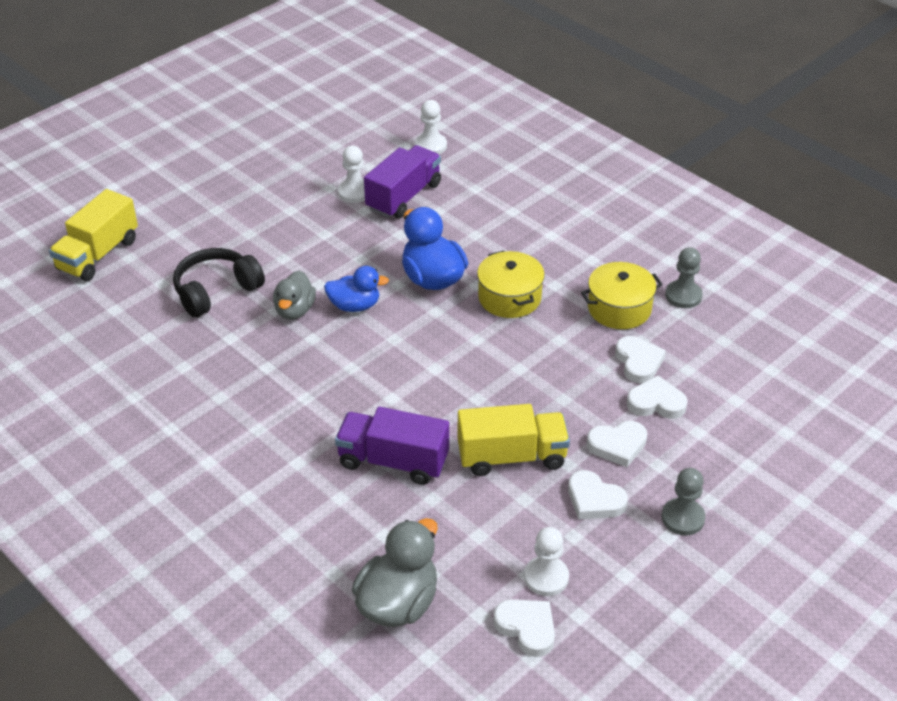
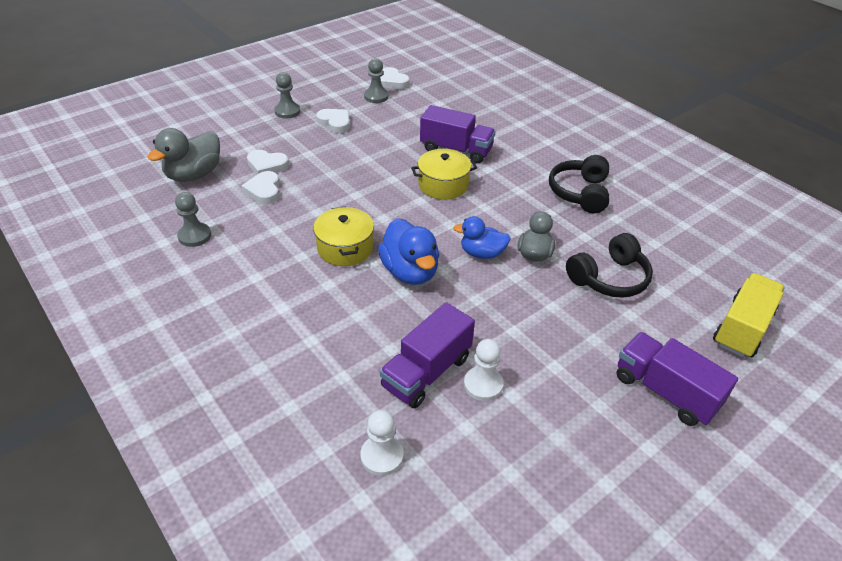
camera: 175 degrees left, 0 degrees up
grey duck [352,518,438,627] -> grey duck moved to [148,128,220,182]
yellow truck [458,404,570,476] -> none
white pawn [524,527,569,596] -> grey pawn [364,58,389,103]
yellow pot [581,262,663,329] -> yellow pot moved to [411,149,477,200]
white heart [587,421,647,467] -> none
none -> black headphones [549,155,609,213]
none -> purple truck [617,332,738,426]

